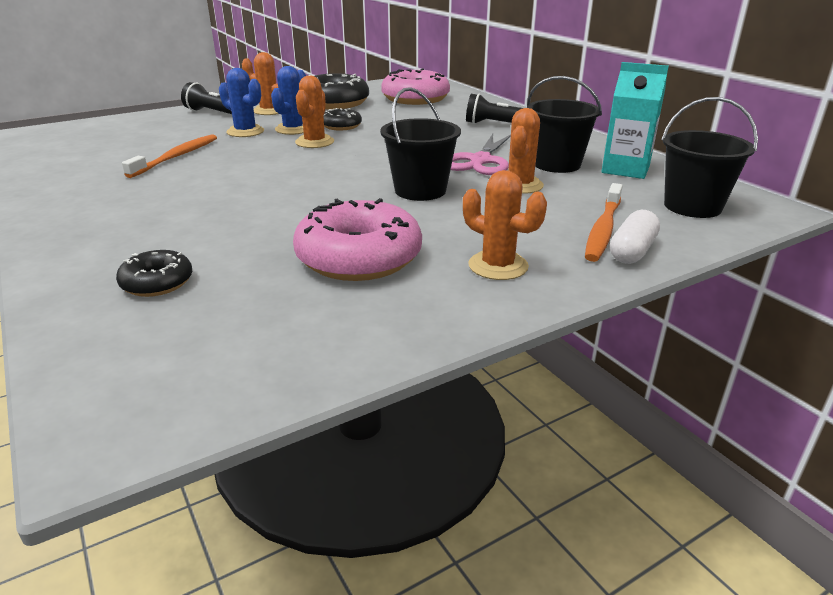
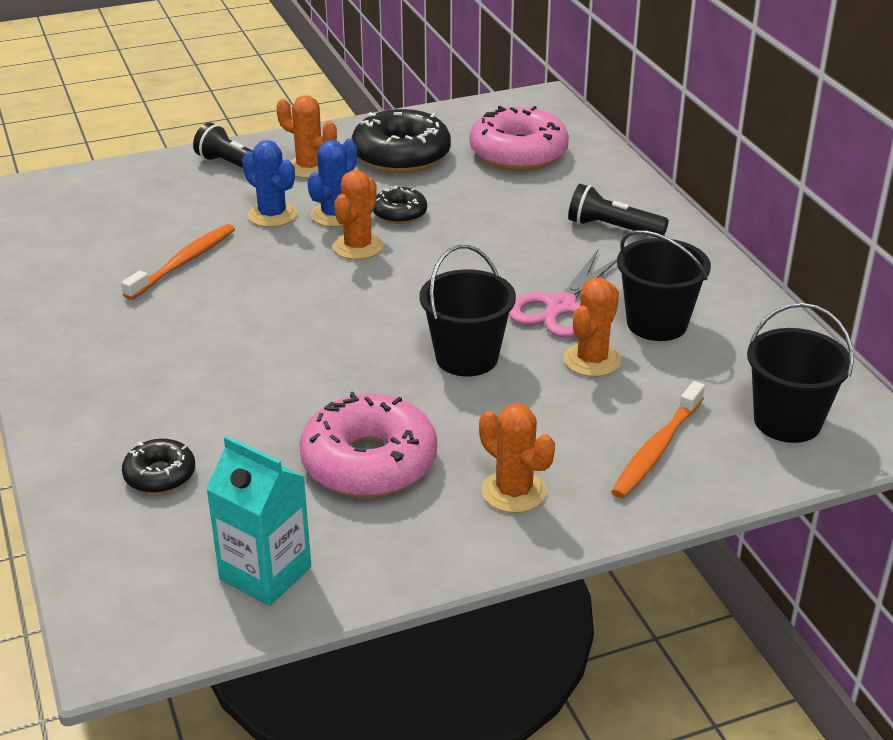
camera: 10 degrees right, 5 degrees up
turquoise carton [602,62,669,179] -> turquoise carton moved to [206,436,311,606]
white capsule [610,210,660,264] -> none

